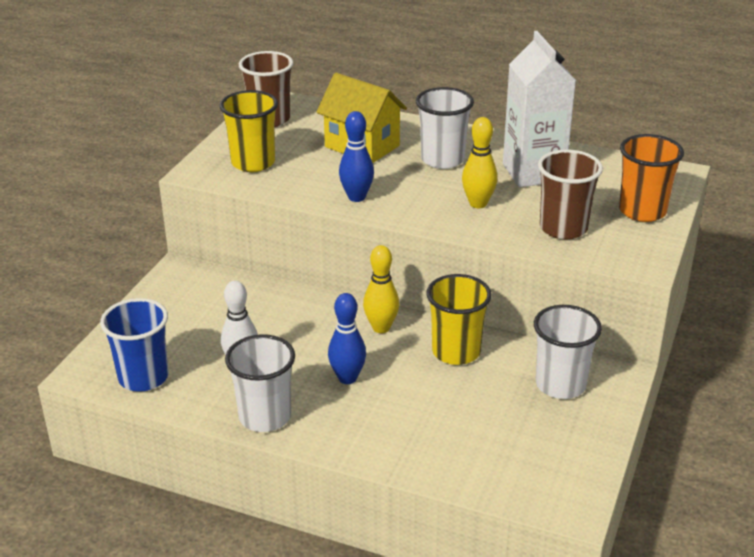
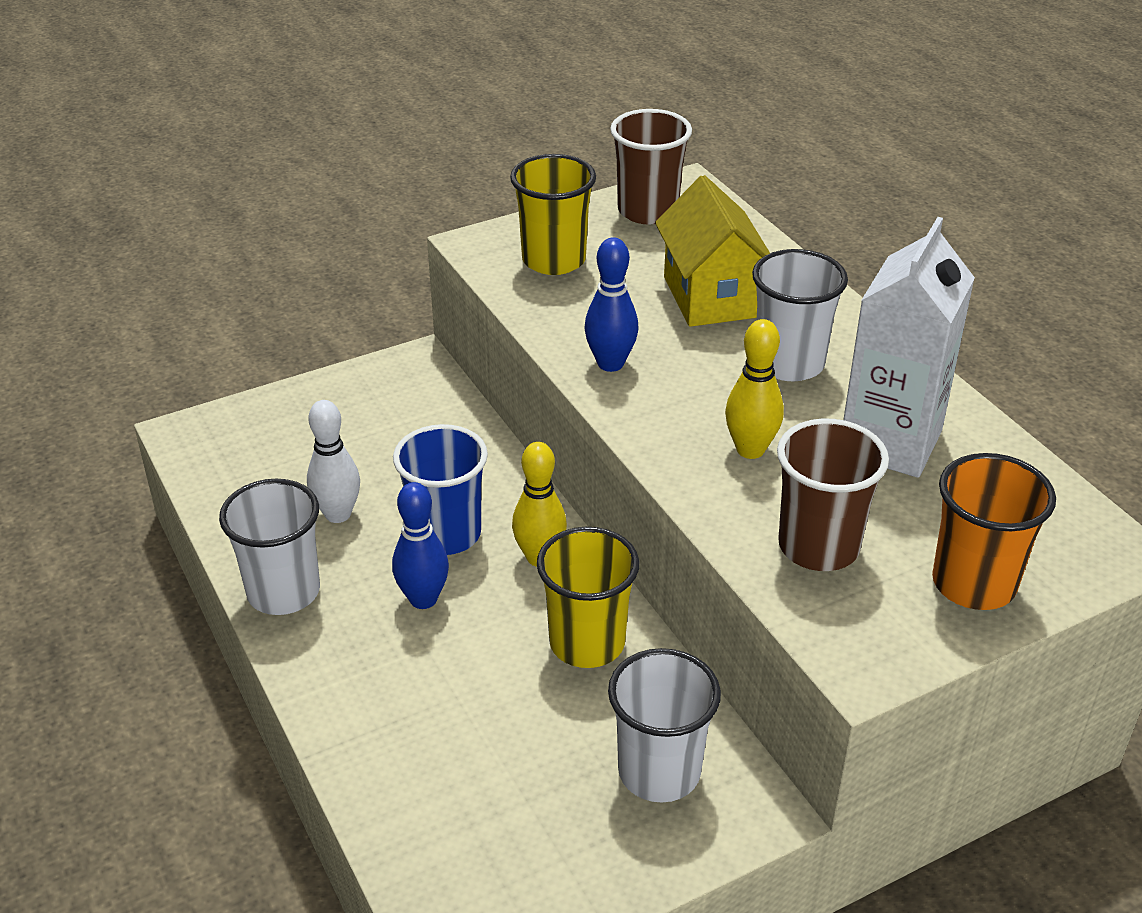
camera: 40 degrees right, 5 degrees up
blue cup [100,298,168,392] -> blue cup moved to [393,424,488,555]

